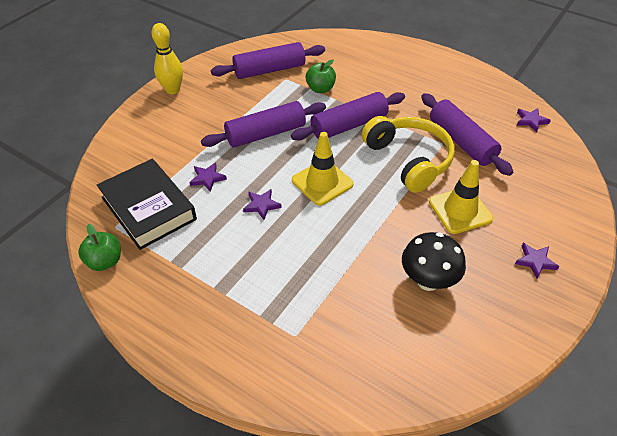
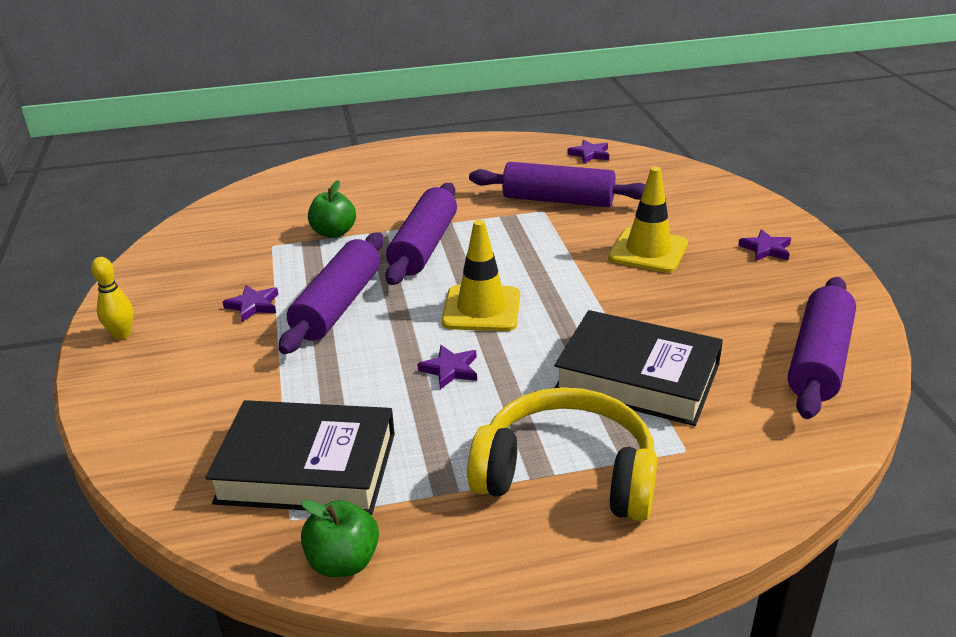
camera: 45 degrees left, 15 degrees down
yellow bowling pin [151,23,183,94] -> yellow bowling pin [91,257,134,340], size x0.66
purple star [189,163,227,192] -> purple star moved to [222,285,278,322]
purple rolling pin [211,42,325,79] -> purple rolling pin moved to [788,277,856,419]
yellow headphones [362,116,455,193] -> yellow headphones moved to [467,387,658,521]
black mushroom [402,232,466,291] -> none
none -> black book [554,310,723,426]

